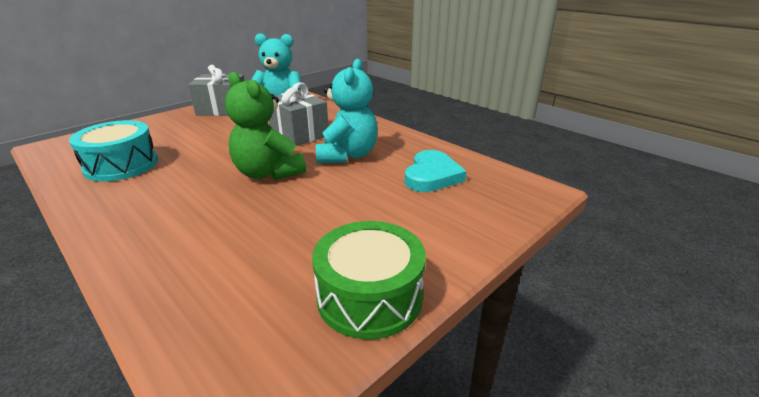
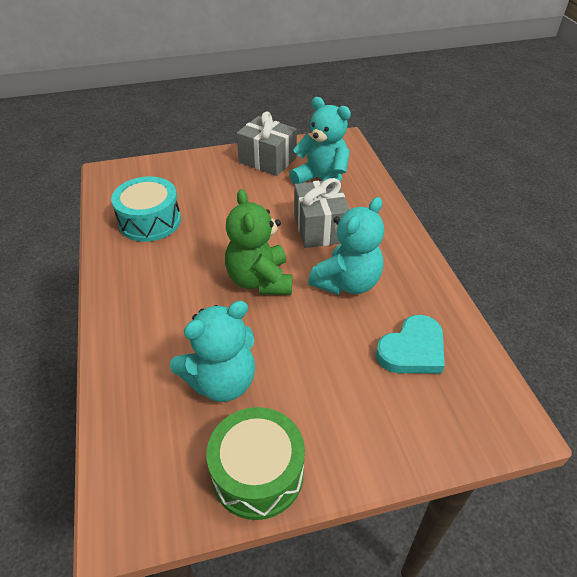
camera: 30 degrees right, 15 degrees up
none -> turquoise teddy bear [170,301,255,402]

